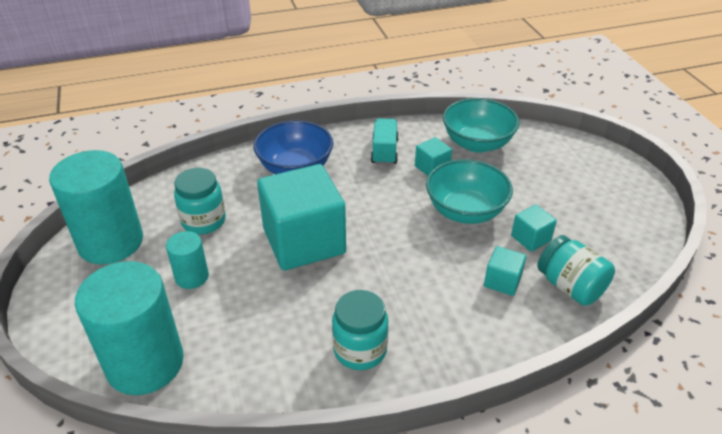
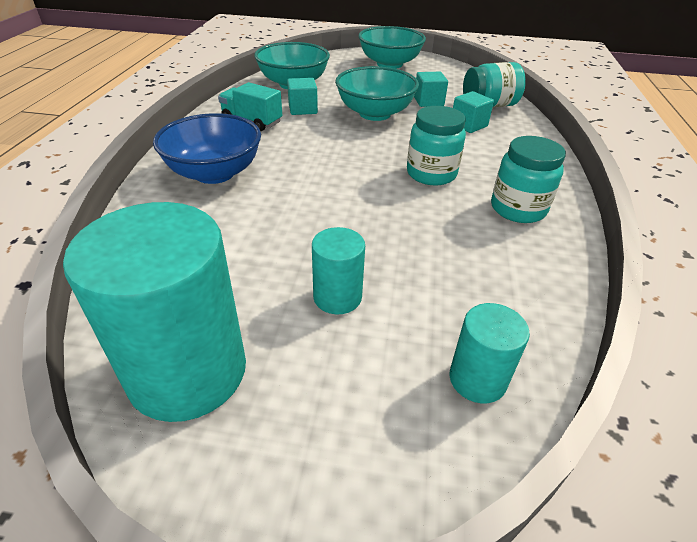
camera: 65 degrees left, 0 degrees up
turquoise cylinder [75,261,184,395] -> turquoise cylinder [449,303,530,403], size x0.50
turquoise jar [174,168,226,234] -> turquoise jar moved to [407,106,466,186]
turquoise cube [257,164,346,271] -> none
none -> turquoise bowl [358,26,426,69]

